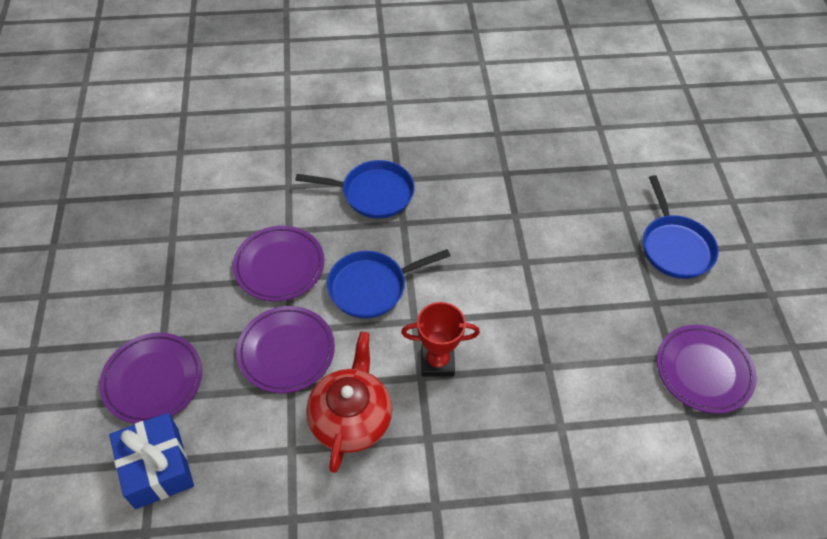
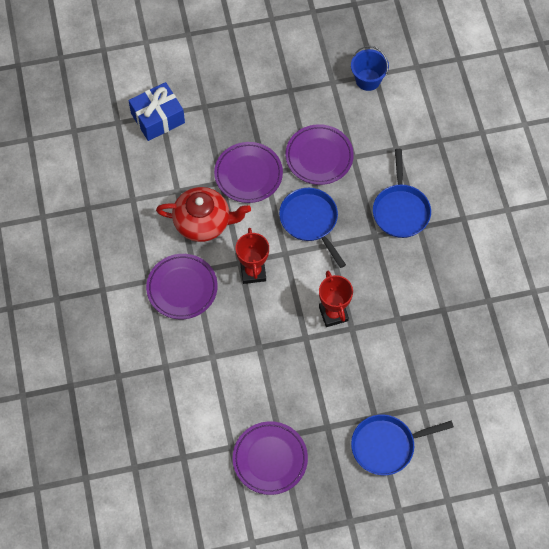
camera: 85 degrees right, 10 degrees up
purple plate [99,333,202,424] -> purple plate moved to [146,254,218,319]
none -> red trophy [319,271,353,327]
none -> blue bucket [351,46,389,91]

